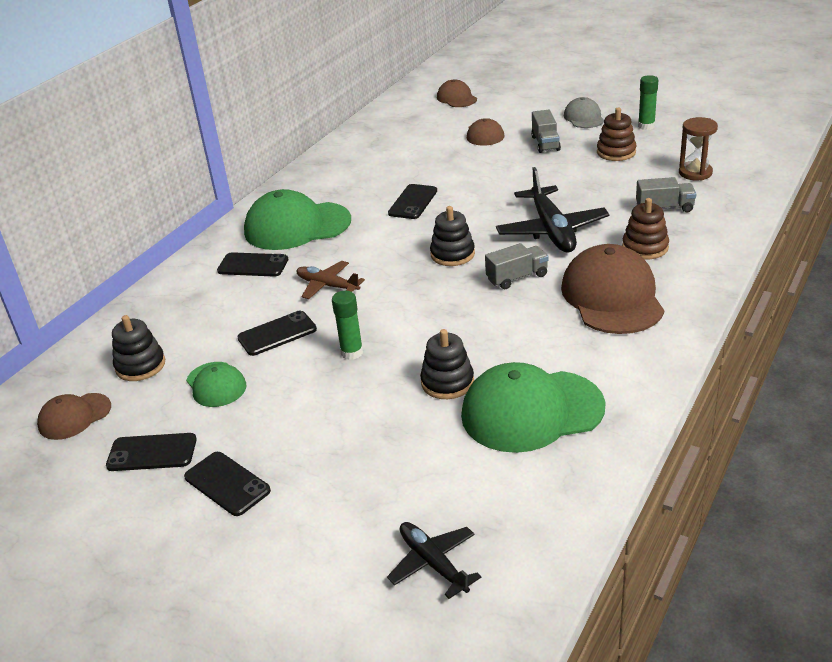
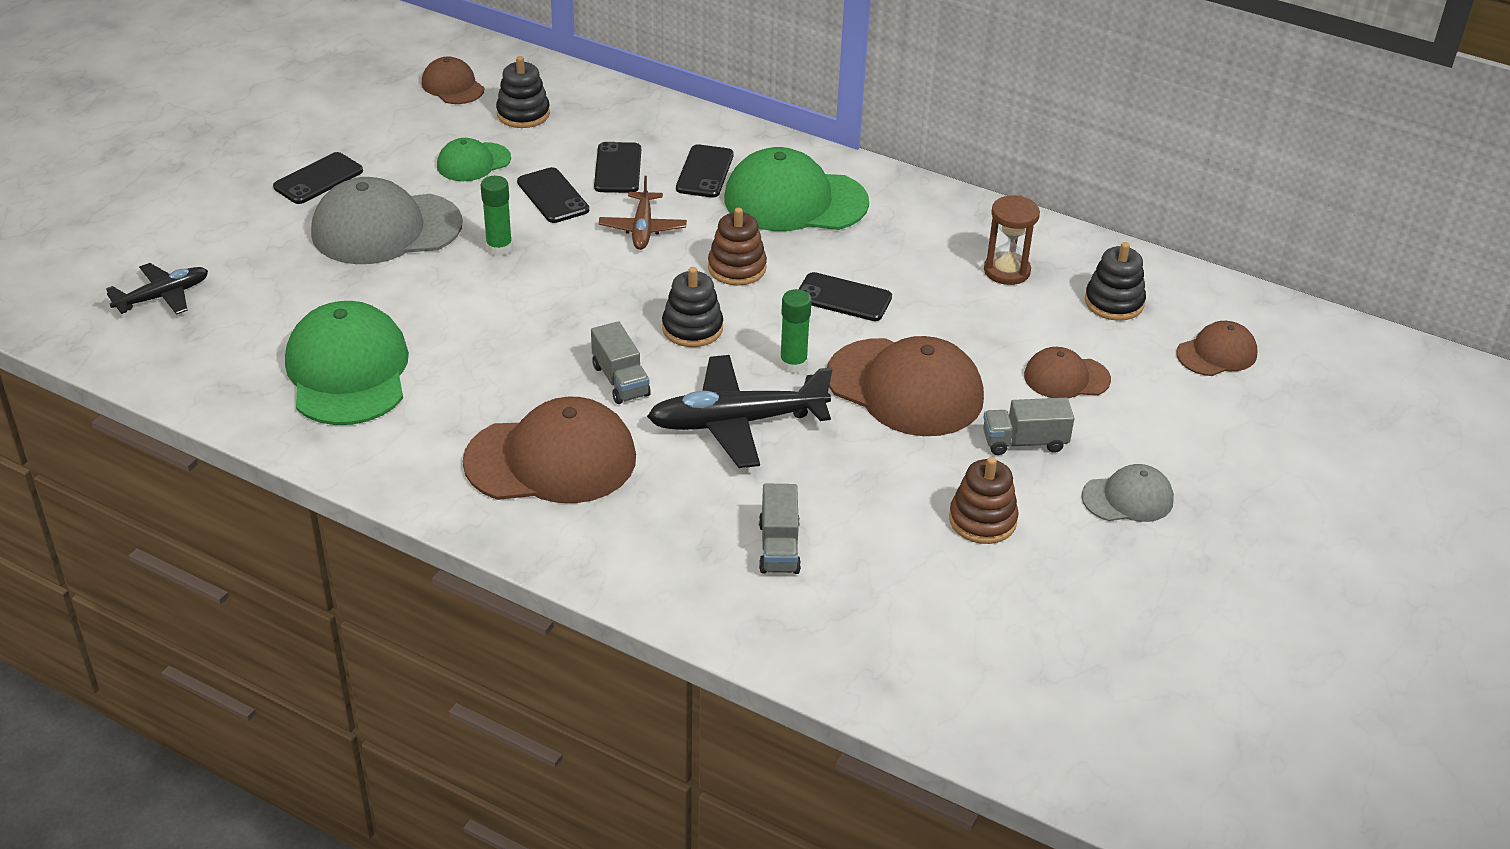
camera: 85 degrees right, 5 degrees up
black phone [106,433,197,471] -> black phone moved to [594,142,641,193]
green cap [244,189,351,250] -> green cap turned 75 degrees counterclockwise [724,147,869,231]
brown plane [296,261,365,299] -> brown plane turned 150 degrees clockwise [599,176,687,250]
black stacking toy [420,329,474,399] -> black stacking toy moved to [1085,242,1146,321]
brown stacking toy [622,198,669,260] -> brown stacking toy moved to [708,208,767,286]
green glue stick [638,75,658,130] -> green glue stick moved to [780,289,812,373]
brown hourglass [679,117,718,180] -> brown hourglass moved to [984,195,1040,285]
none -> grey cap [311,177,462,264]
none -> brown cap [827,336,984,436]

